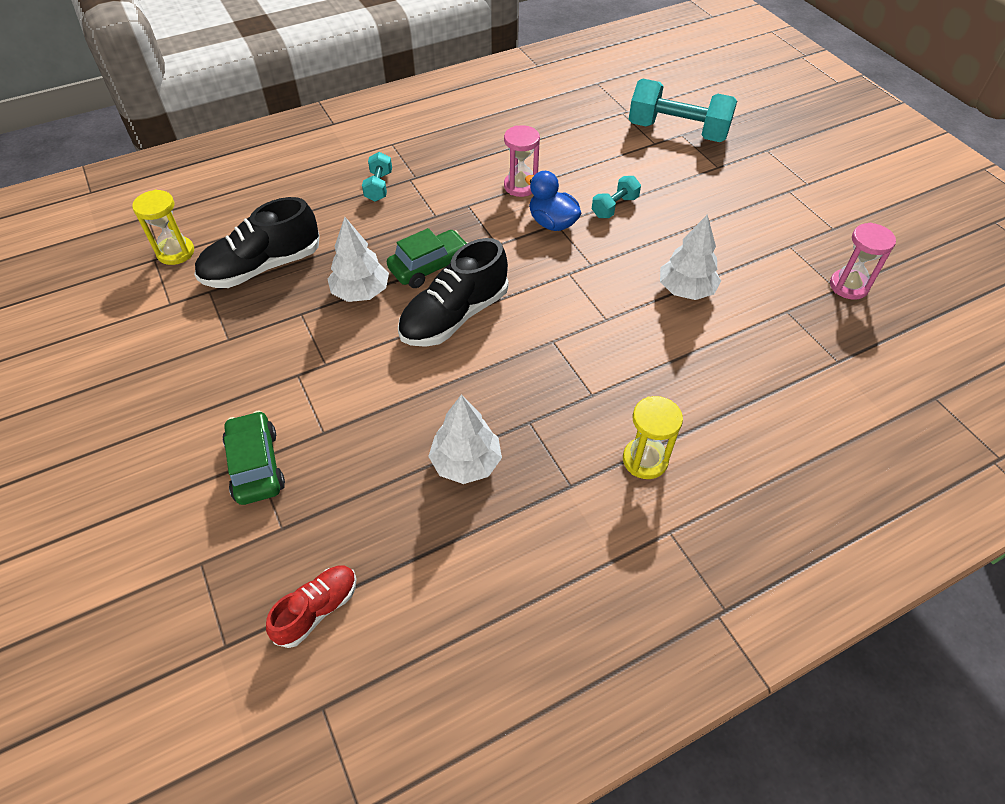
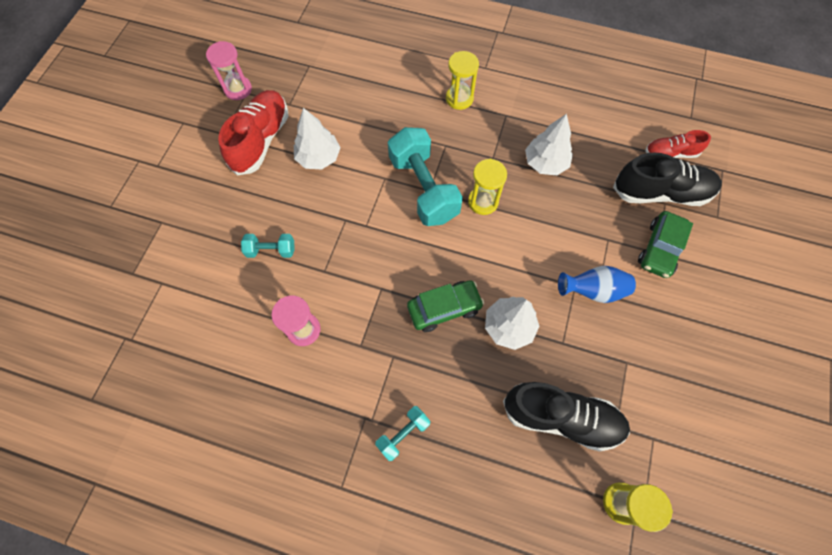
camera: 135 degrees left, 15 degrees up
green car [387,228,468,288] -> green car turned 150 degrees clockwise [407,280,484,332]
black shoe [398,238,509,347] -> black shoe moved to [613,153,722,206]
blue duck [525,171,581,231] -> none
turquoise dumbbell [629,78,737,142] -> turquoise dumbbell moved to [388,127,463,226]
none -> red shoe [218,90,288,175]
none -> yellow hourglass [468,159,507,215]
none -> blue vase [558,266,636,303]

